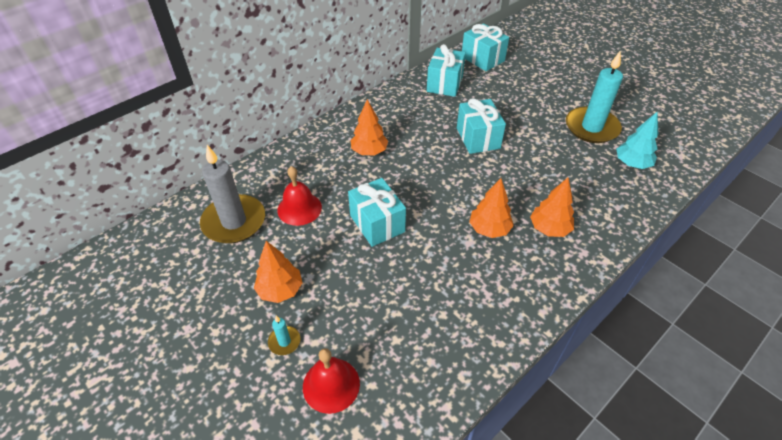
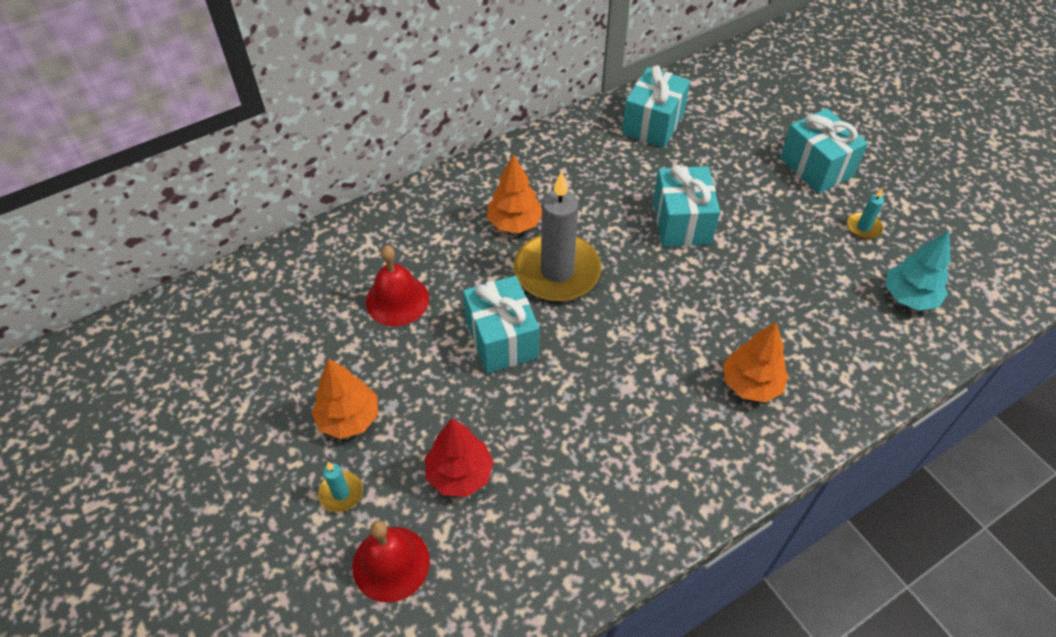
camera: 10 degrees right, 5 degrees up
grey candle [200,145,265,244] -> grey candle moved to [514,171,601,302]
turquoise gift [462,23,509,71] -> turquoise gift moved to [780,108,868,194]
orange tree [469,178,514,238] -> none
turquoise candle [566,50,623,143] -> turquoise candle [847,188,884,239], size x0.43
none -> red tree [425,418,494,497]

